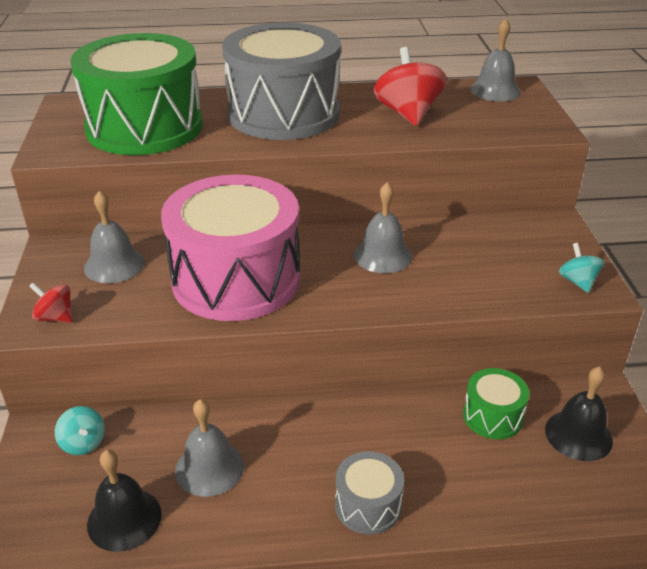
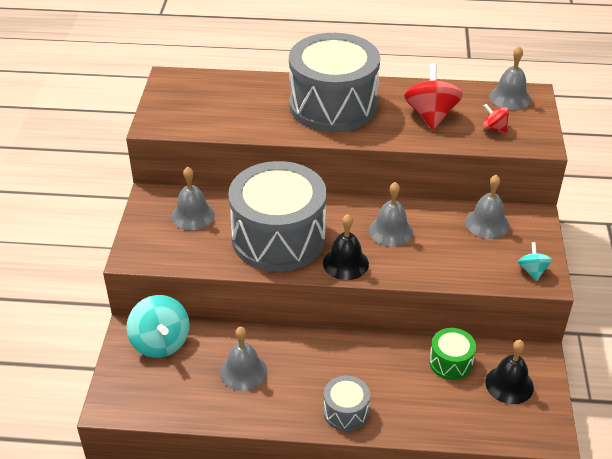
camera: 10 degrees right, 5 degrees up
red spinning top [29,282,73,323] -> red spinning top moved to [483,104,509,133]
turquoise spinning top [55,406,105,455] -> turquoise spinning top [127,295,190,358], size x1.88
green drum [71,33,203,155] -> none
black bell [87,450,162,552] -> black bell moved to [323,214,369,280]
pink drum [161,174,301,321] -> grey drum [228,161,327,272]
none -> grey bell [465,175,510,239]

